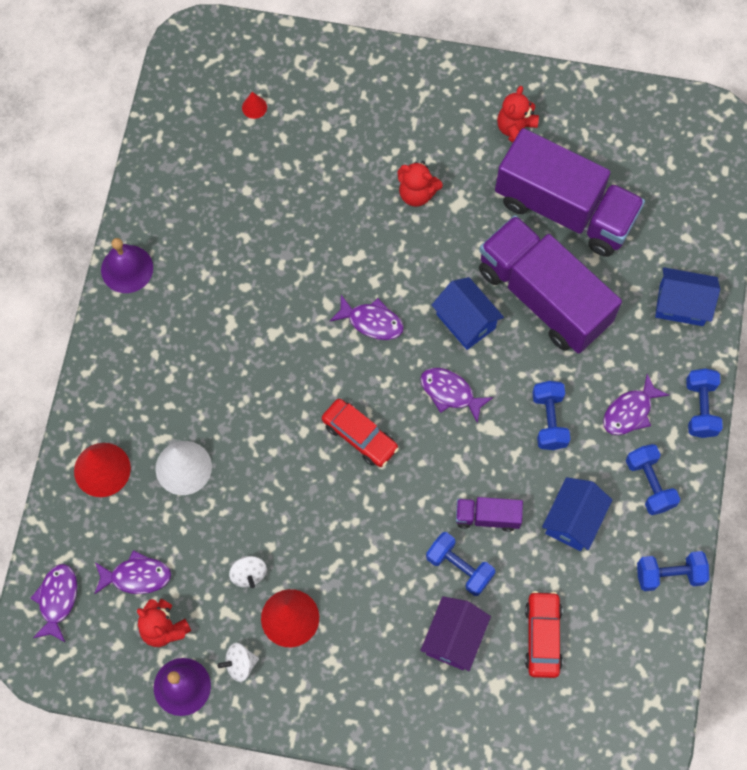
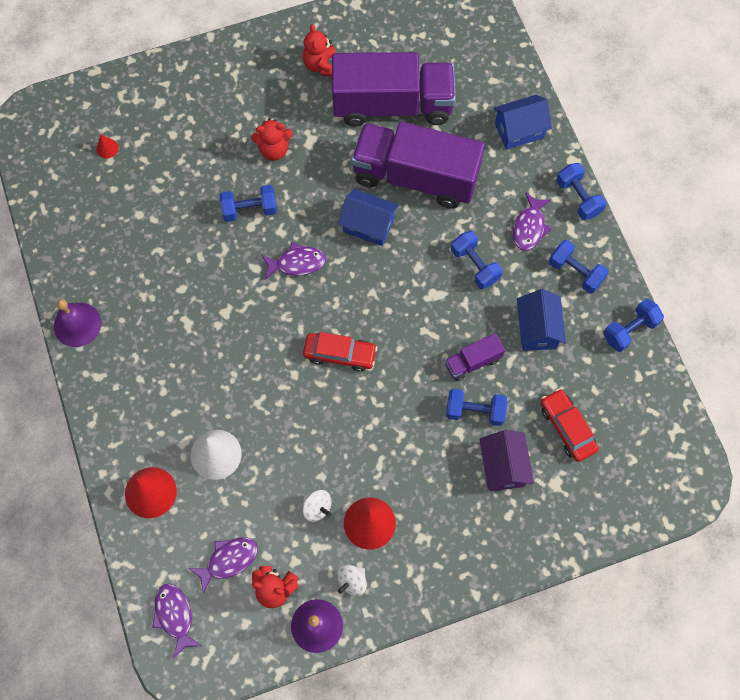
camera: 30 degrees left, 0 degrees up
purple fish [420,368,493,423] -> none
none -> blue dumbbell [220,185,277,222]

